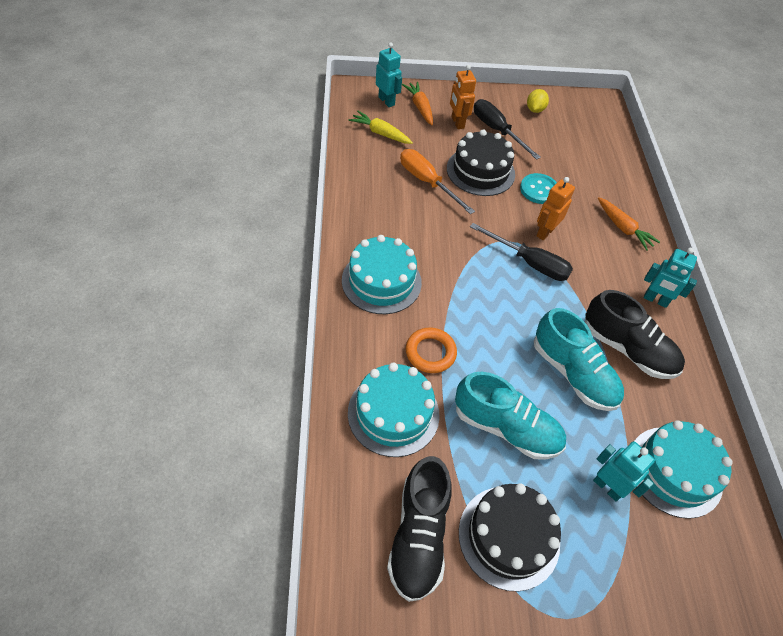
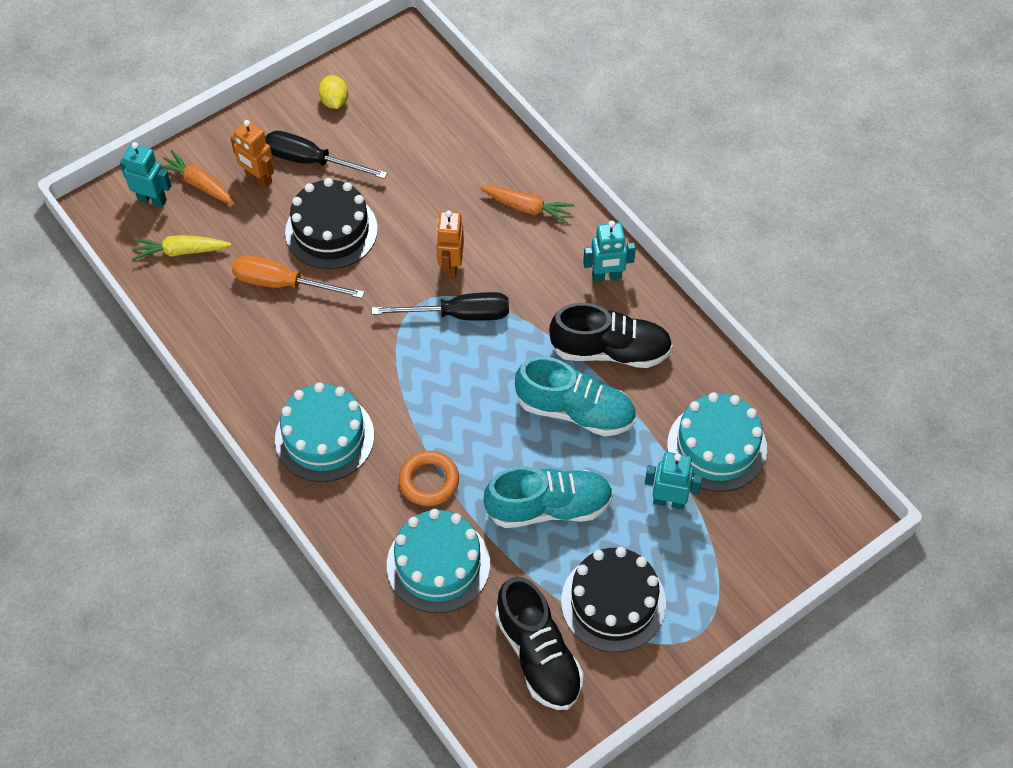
camera: 30 degrees left, 5 degrees up
turquoise button [520,173,557,204] -> none

